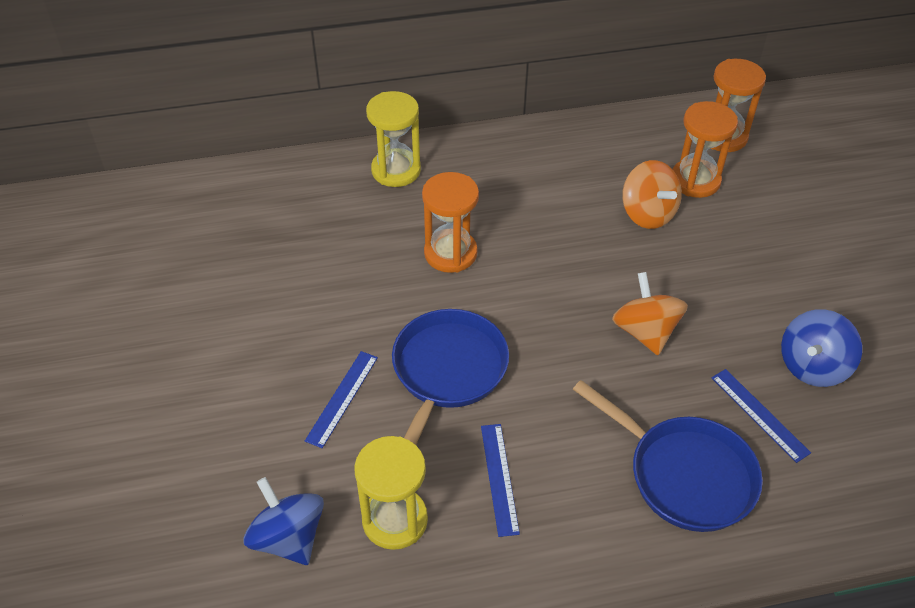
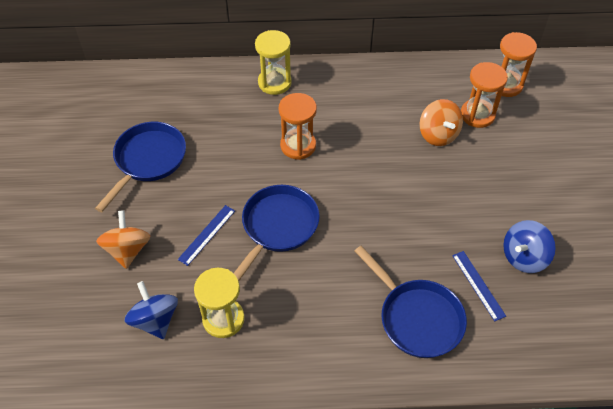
camera: 10 degrees right, 5 degrees up
blue ruler [481,424,520,537] -> none
orange spinning top [612,272,688,355] -> orange spinning top moved to [96,210,150,269]
none -> blue pan [95,122,186,212]

